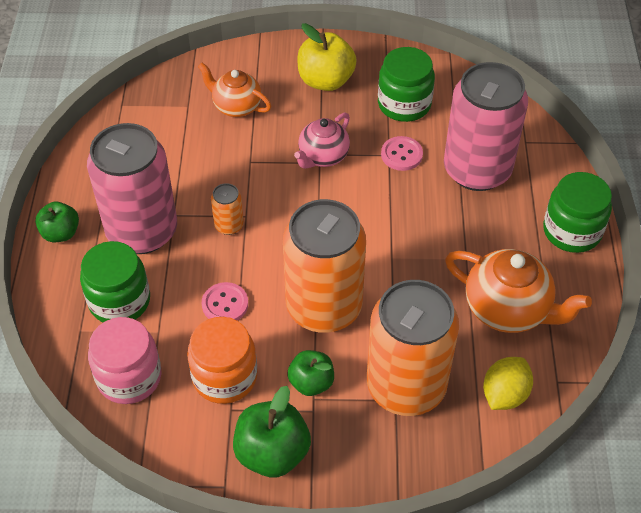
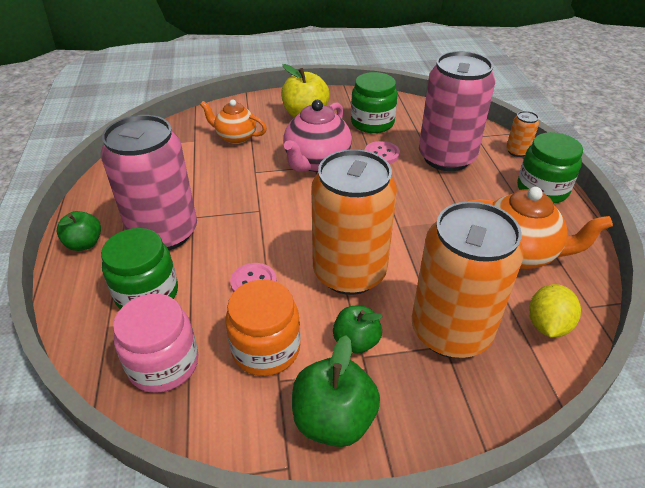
camera: 10 degrees left, 10 degrees down
orange can [211,183,244,235] -> orange can moved to [506,111,539,157]
pink teapot [294,113,350,169] -> pink teapot [283,100,352,172], size x1.53

